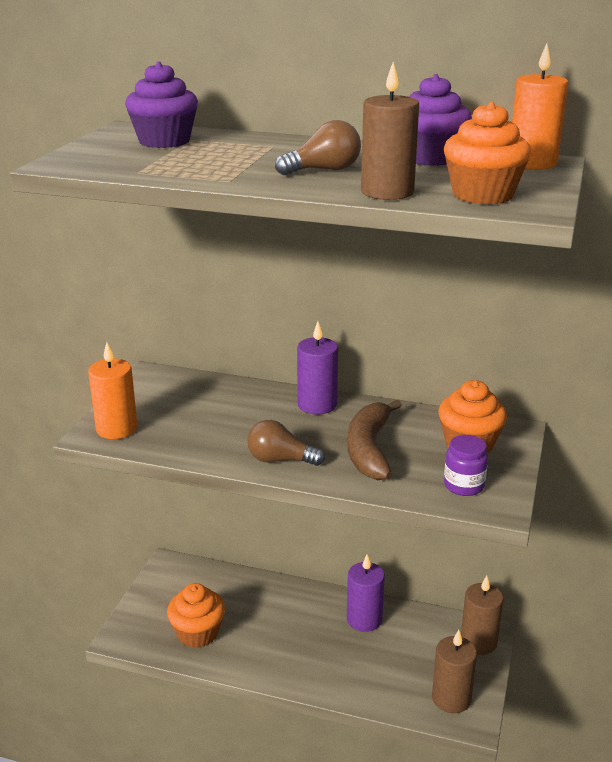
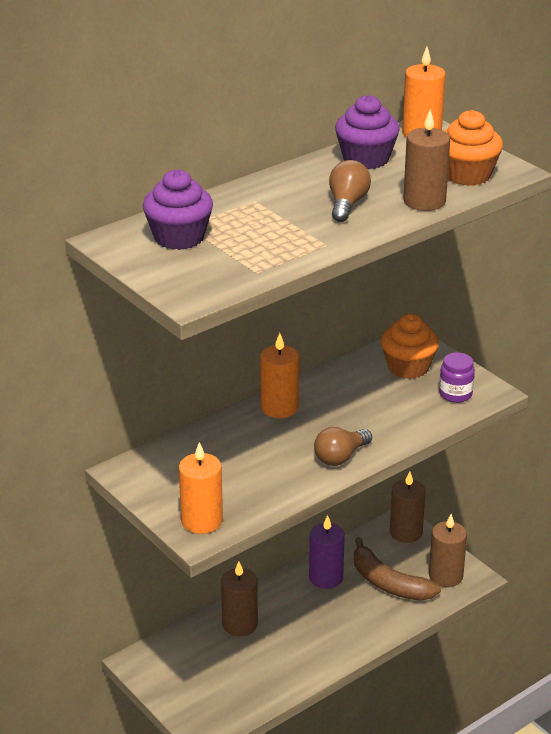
camera: 55 degrees left, 5 degrees up
orange cupcake [167,583,225,648] -> none
purple candle [297,321,338,415] -> orange candle [260,333,299,418]
brown banana [347,400,402,480] -> brown banana moved to [354,537,441,601]
none -> brown candle [221,561,258,636]

